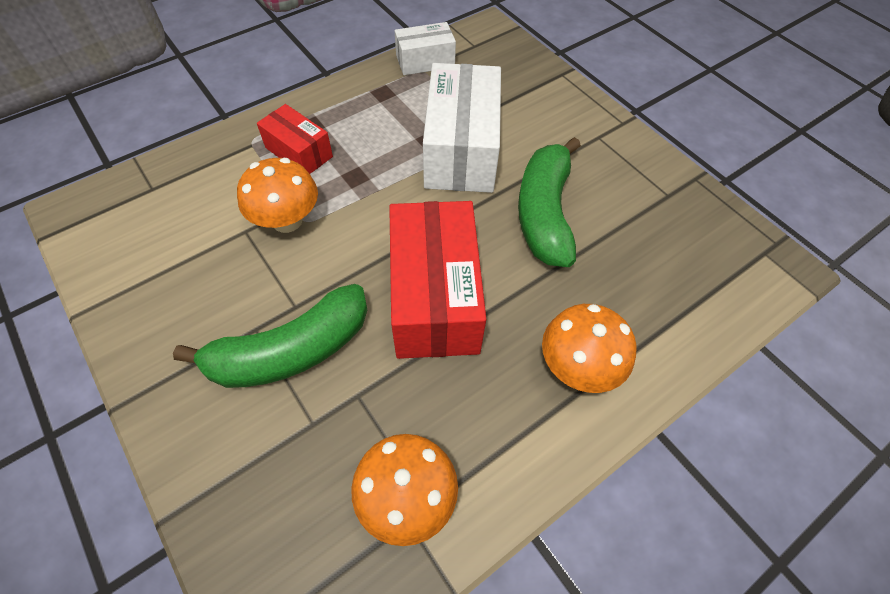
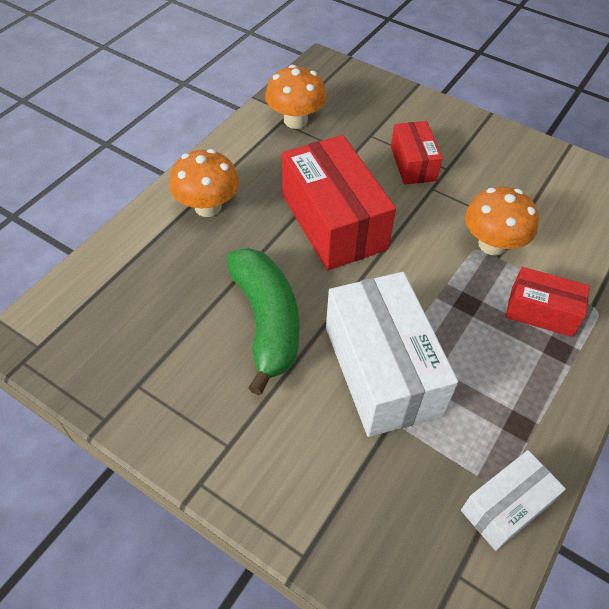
camera: 160 degrees right, 5 degrees down
green banana [173,284,367,388] -> red box [391,121,443,185]

